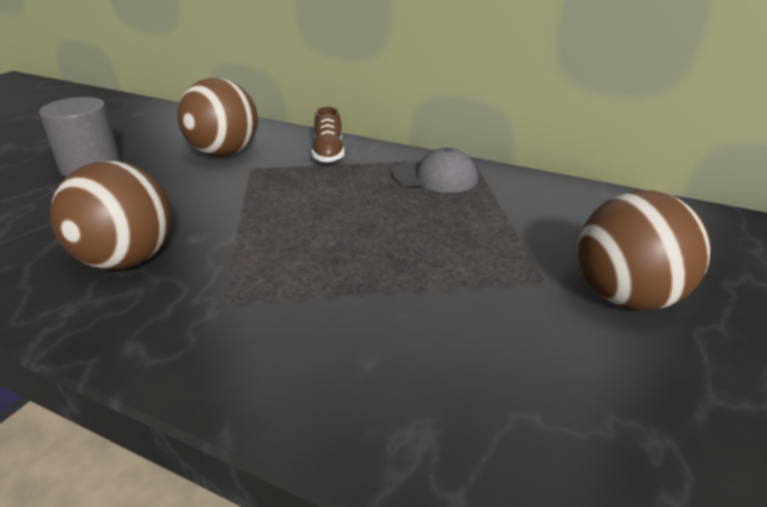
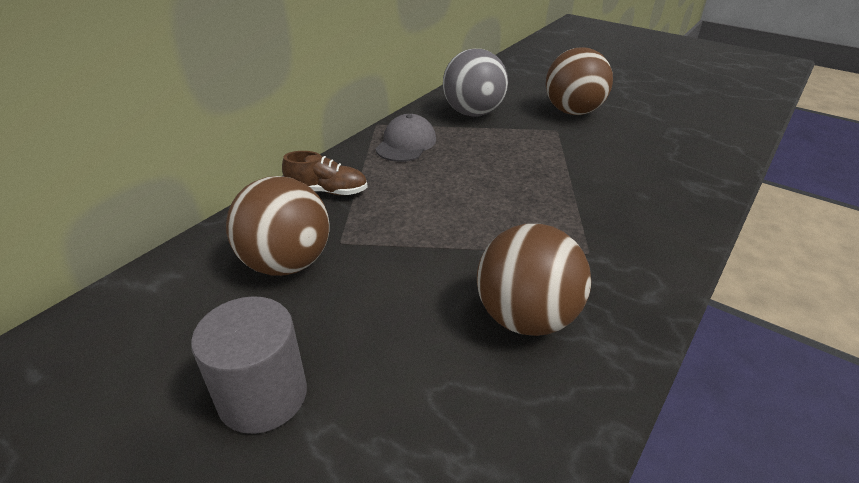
camera: 80 degrees left, 5 degrees up
none -> grey ball [443,49,508,117]

